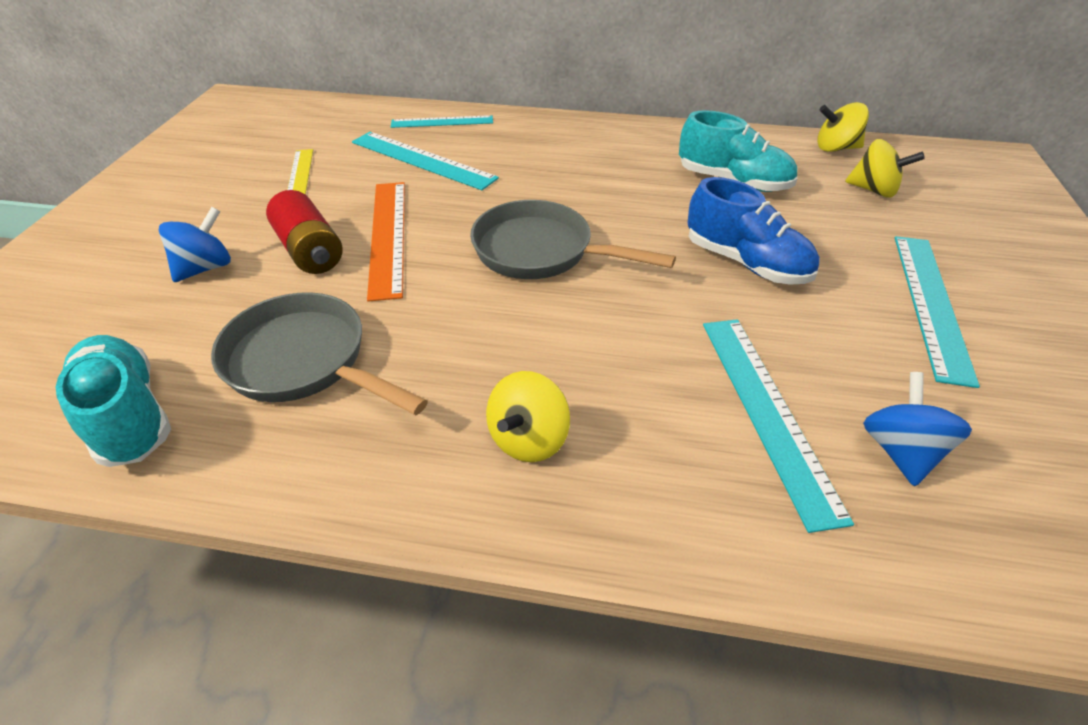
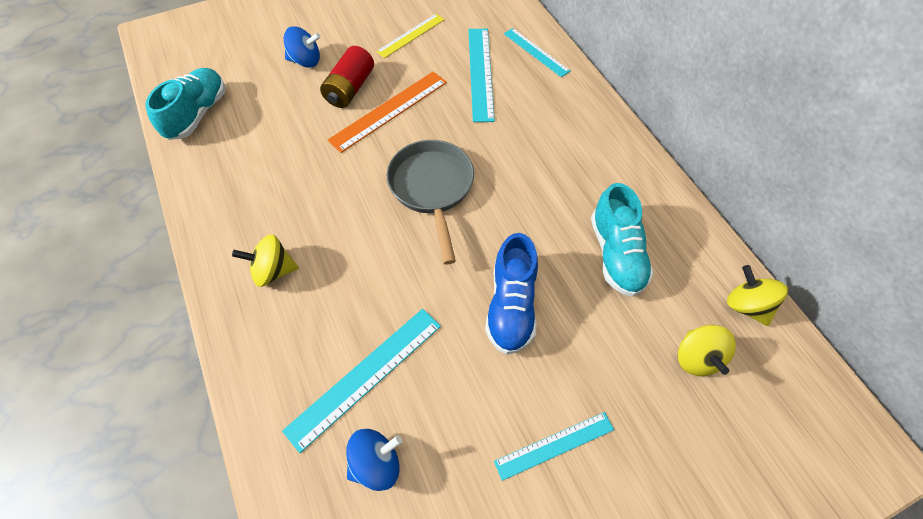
camera: 55 degrees right, 15 degrees up
grey pan [211,292,428,415] -> none
turquoise ruler [895,236,980,388] -> turquoise ruler [494,412,614,481], size x0.65

